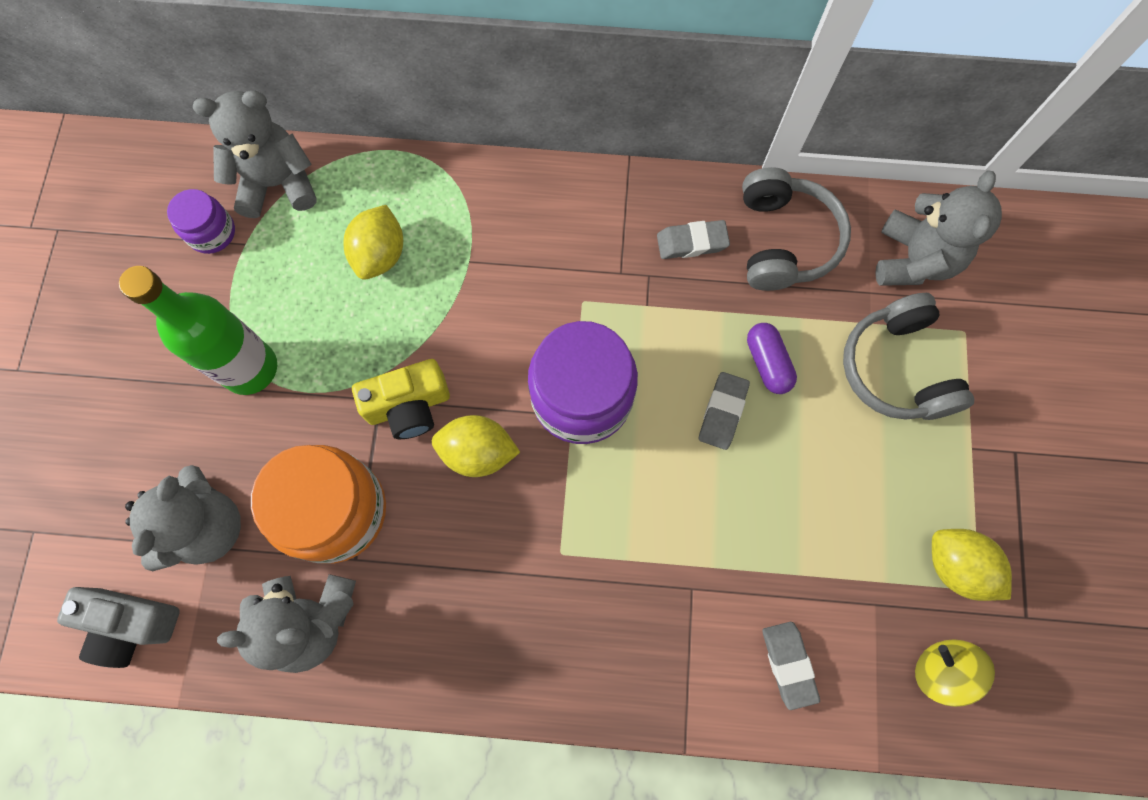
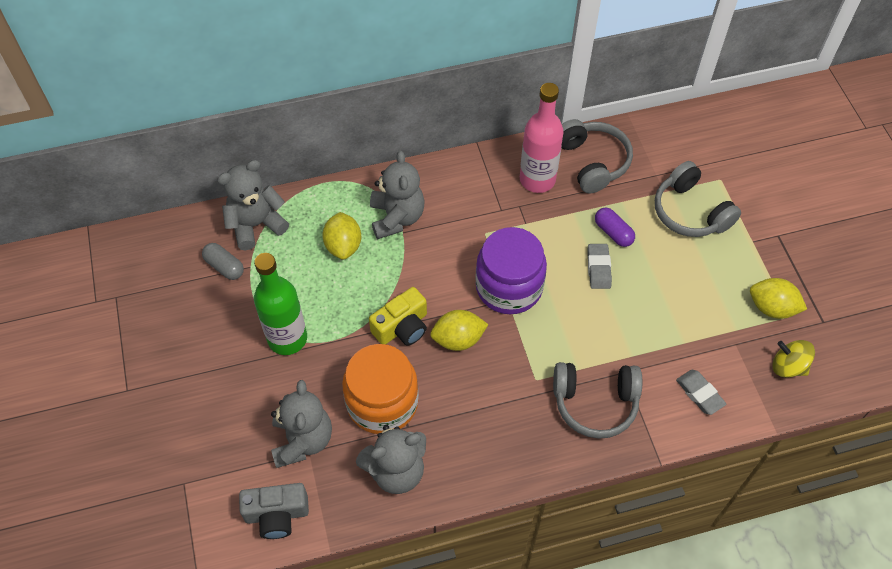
camera: 20 degrees left, 15 degrees down
purple jar [167,189,235,254] -> grey capsule [202,243,244,280]
grey eraser [657,220,730,259] -> pink bottle [520,83,564,193]
grey teddy bear [875,170,1002,286] -> grey teddy bear moved to [370,151,425,239]
none -> grey headphones [553,362,642,439]

